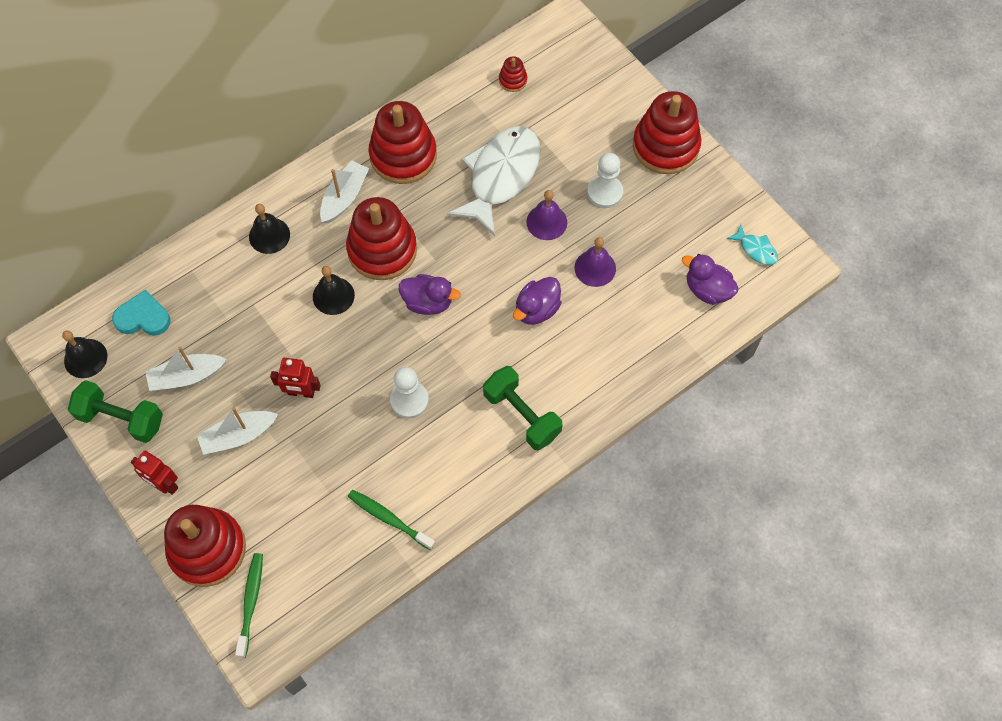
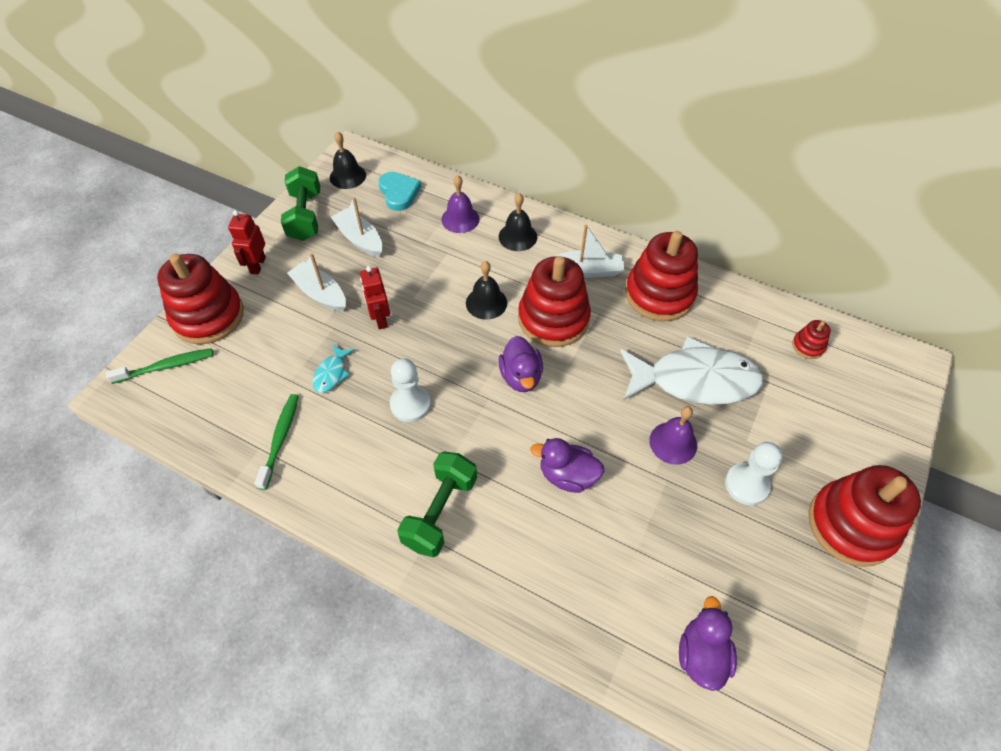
camera: 65 degrees right, 10 degrees down
purple bell [574,237,616,287] -> purple bell moved to [441,175,480,233]
turquoise fish [727,224,778,265] -> turquoise fish moved to [312,344,355,393]

